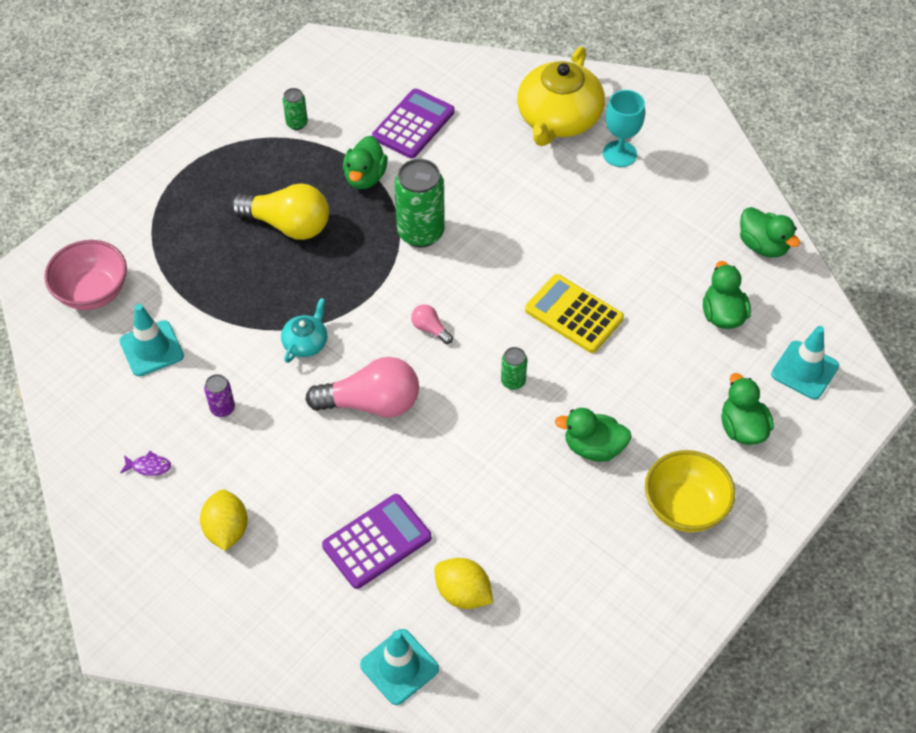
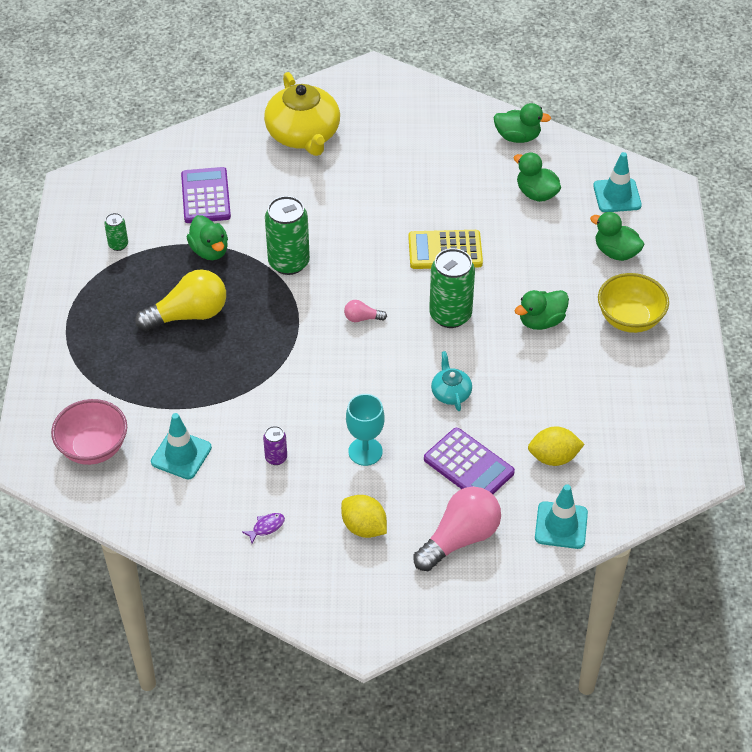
camera: 40 degrees left, 5 degrees down
turquoise teapot [281,298,327,363] -> turquoise teapot moved to [431,351,472,411]
pink light bulb [305,357,419,417] -> pink light bulb moved to [413,487,501,571]
purple calculator [322,494,431,589] -> purple calculator turned 120 degrees clockwise [424,428,515,494]
green can [501,347,527,390] -> green can [429,248,475,328], size x2.04
turquoise goblet [603,90,645,167] -> turquoise goblet moved to [346,394,385,466]

